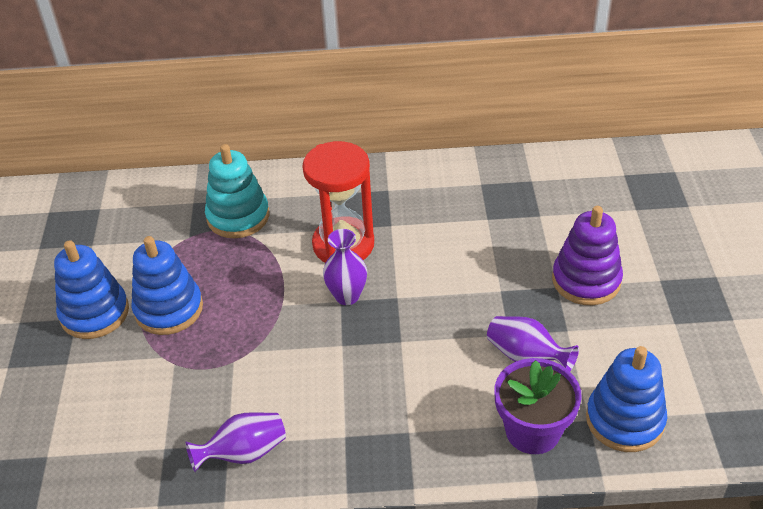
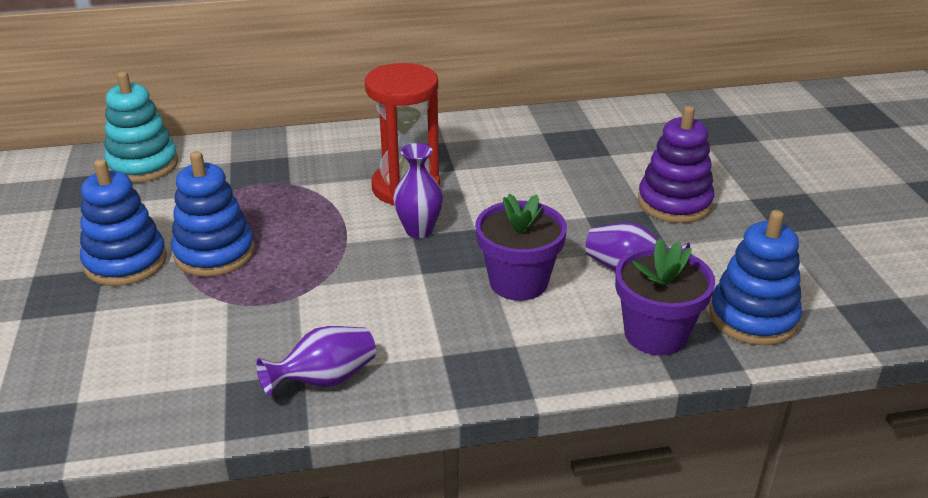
camera: 10 degrees left, 10 degrees down
turquoise stacking toy [205,144,269,238] -> turquoise stacking toy moved to [104,71,178,183]
none -> purple flower pot [475,194,567,301]

